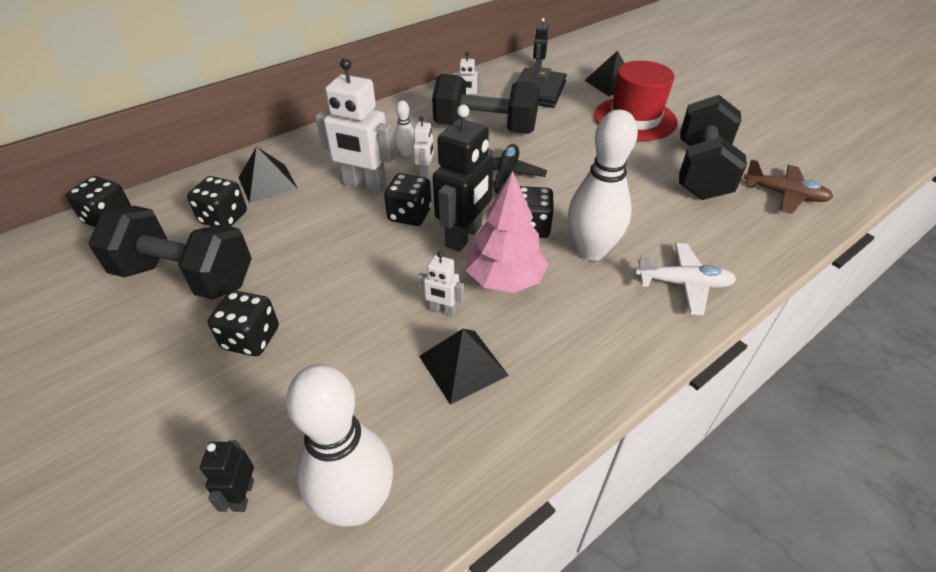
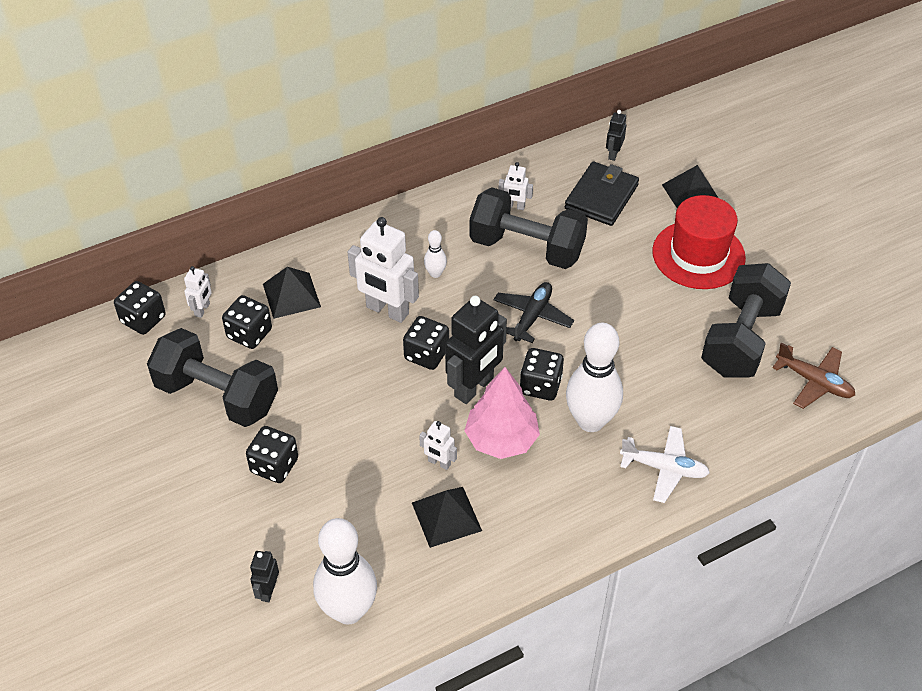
camera: 10 degrees right, 5 degrees up
white robot [413,116,434,178] -> white robot moved to [184,266,212,318]

